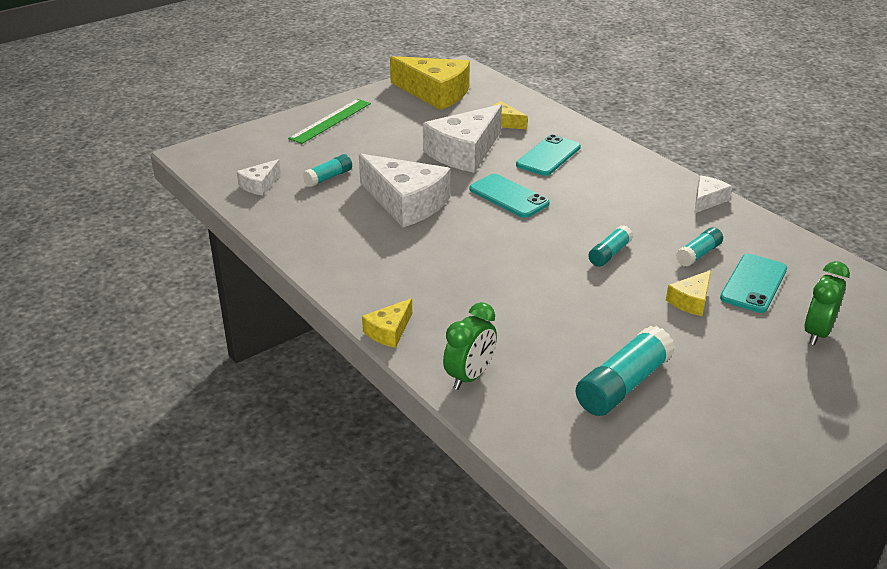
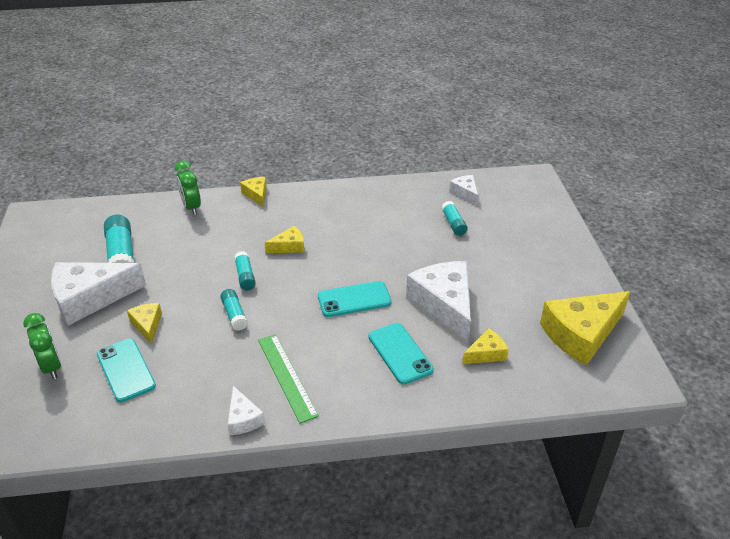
camera: 120 degrees right, 5 degrees up
green ruler [288,99,371,144] -> green ruler moved to [258,334,319,424]
white cheese [359,153,450,227] -> white cheese moved to [51,262,146,326]
turquoise glue stick [676,227,723,267] -> turquoise glue stick moved to [234,251,256,290]
none -> yellow cheese [265,226,305,253]

